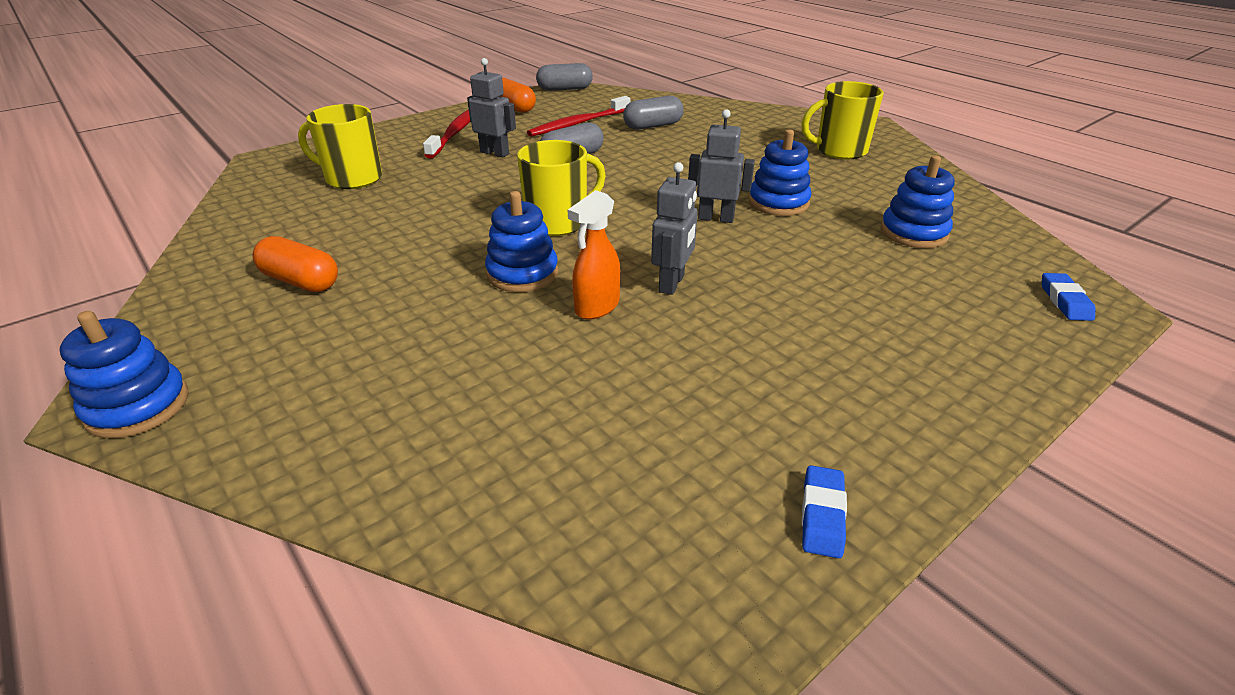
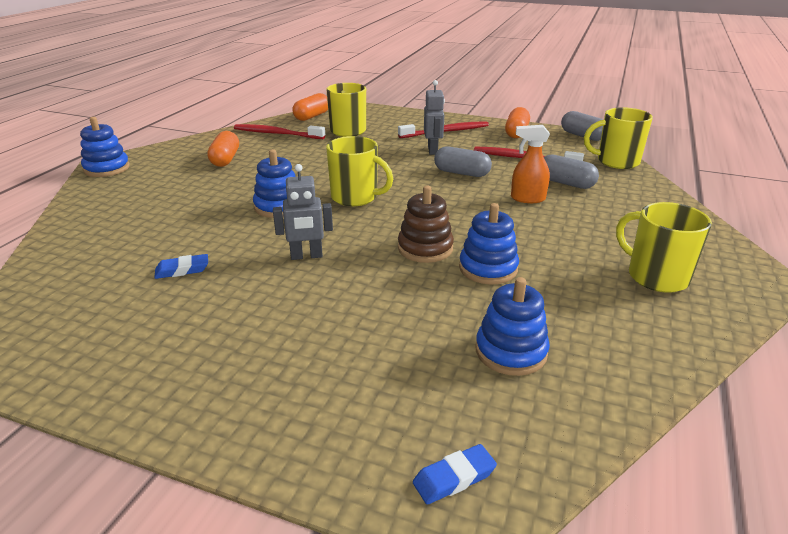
camera: 60 degrees right, 5 degrees down
orange spray bottle [568,190,621,320] -> orange spray bottle moved to [511,125,550,203]
grey robot [688,109,755,223] -> brown stacking toy [398,186,454,263]
blue eraser [802,465,847,558] -> blue eraser moved to [154,254,208,279]
none -> red toothbrush [234,124,325,139]
none -> orange capsule [292,93,328,121]
none -> yellow mug [584,107,653,169]

